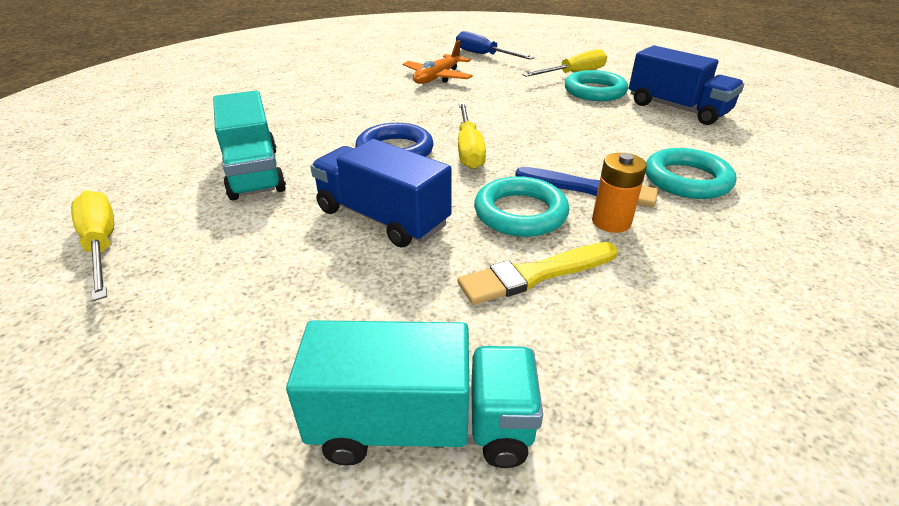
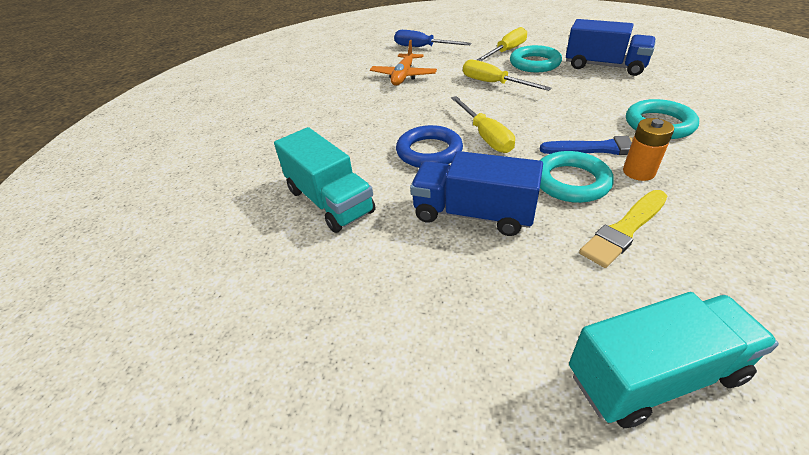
camera: 15 degrees left, 5 degrees up
yellow screwdriver [71,190,114,301] -> yellow screwdriver moved to [463,60,552,91]

